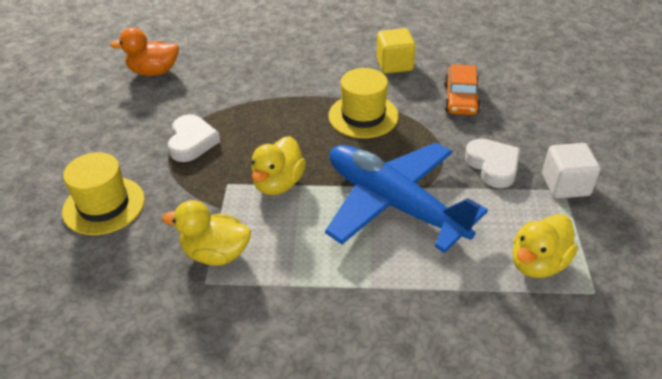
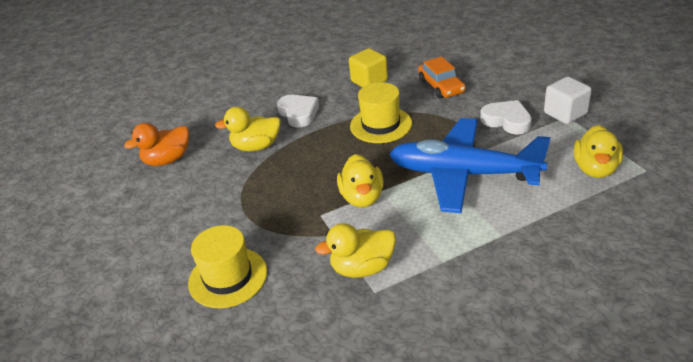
camera: 25 degrees left, 5 degrees down
white heart [168,114,220,162] -> white heart moved to [277,95,319,127]
none -> yellow duck [215,107,281,151]

